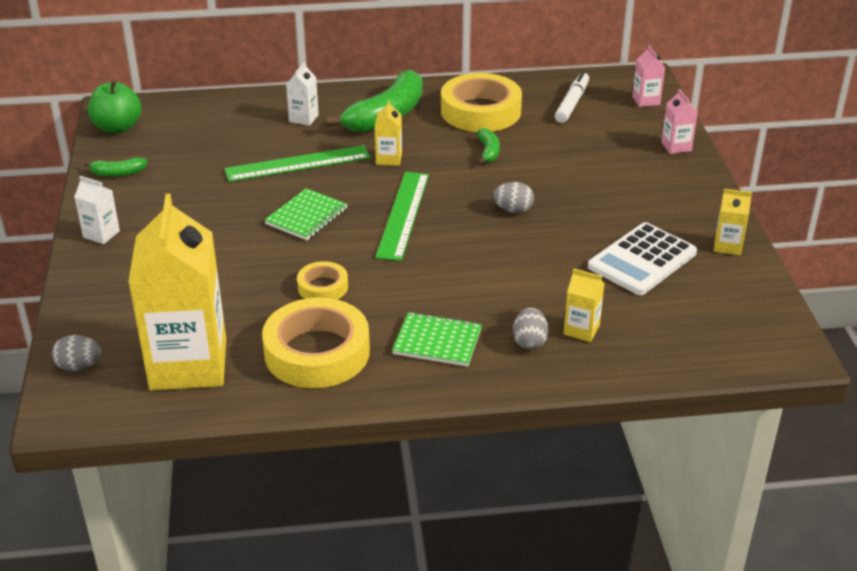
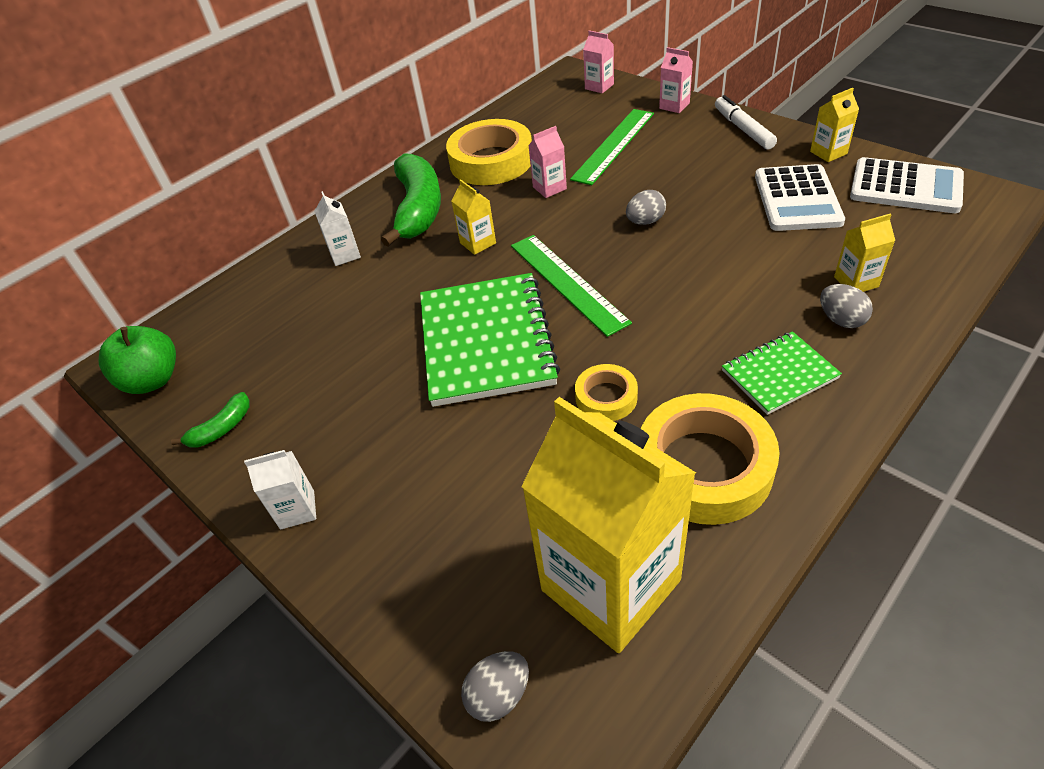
camera: 35 degrees left, 10 degrees up
green ruler [225,145,370,182] -> green ruler moved to [570,109,654,185]
green notebook [264,188,348,240] -> green notebook [420,273,560,407], size x1.88
green banana [477,128,500,164] -> pink carton [528,126,567,198]
white marker [555,71,589,123] -> white marker moved to [715,95,777,150]
none -> white calculator [850,157,964,213]

